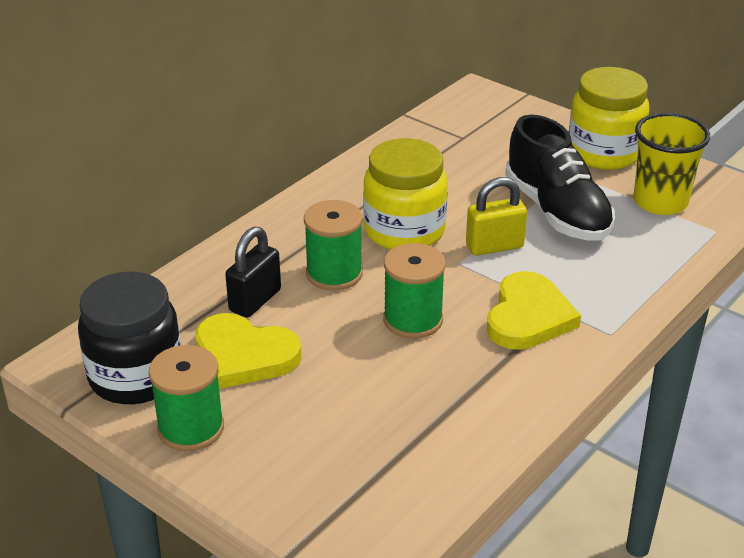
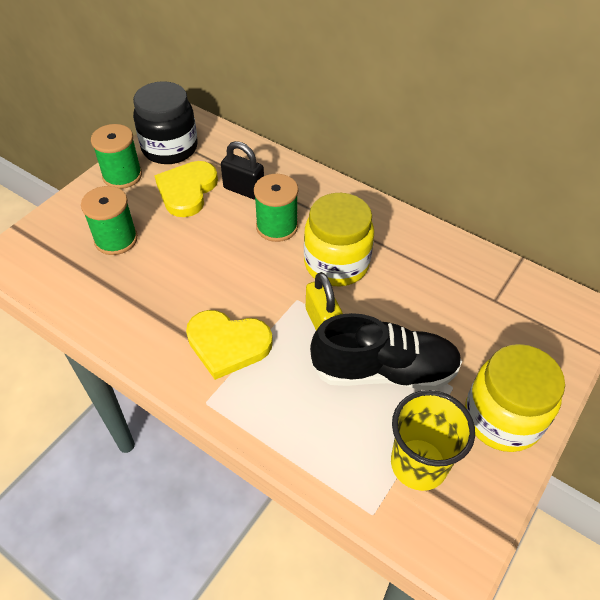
camera: 85 degrees right, 15 degrees up
green spool [383,243,446,339] -> green spool moved to [81,186,138,255]
black shoe [505,115,615,241] -> black shoe turned 150 degrees counterclockwise [310,313,462,390]

